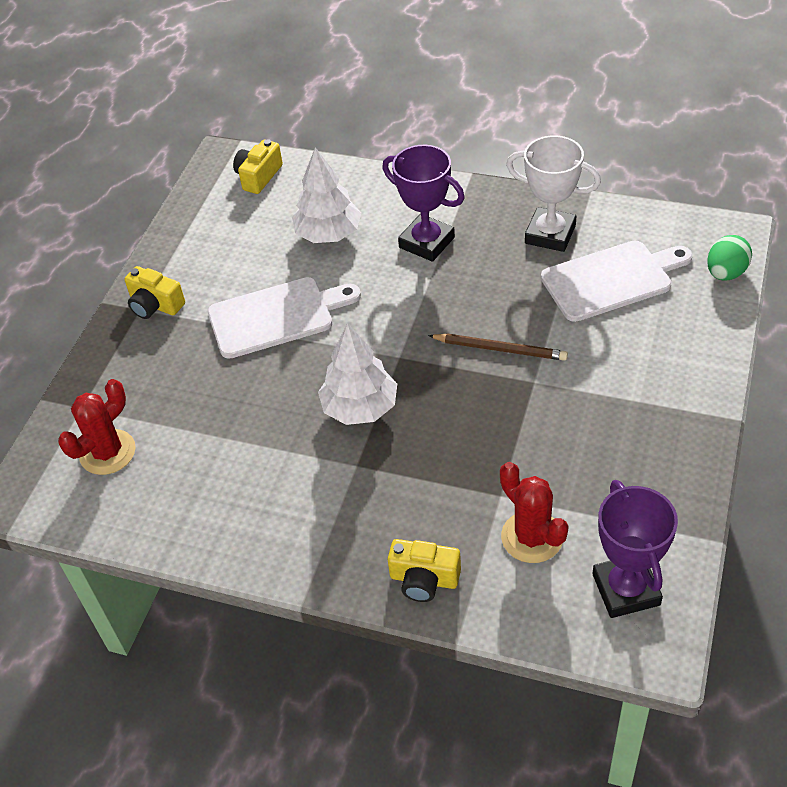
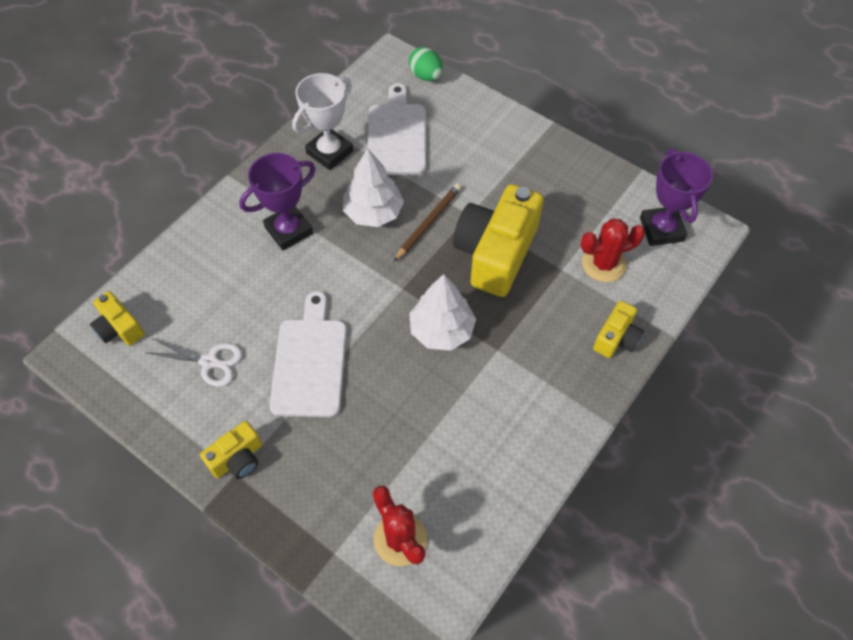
camera: 75 degrees left, 10 degrees up
white tree [292,147,361,243] -> white tree moved to [343,148,404,227]
purple trophy [592,480,678,618] -> purple trophy turned 75 degrees clockwise [640,149,713,246]
none -> white scissors [145,338,242,387]
none -> yellow camera [453,184,544,297]

